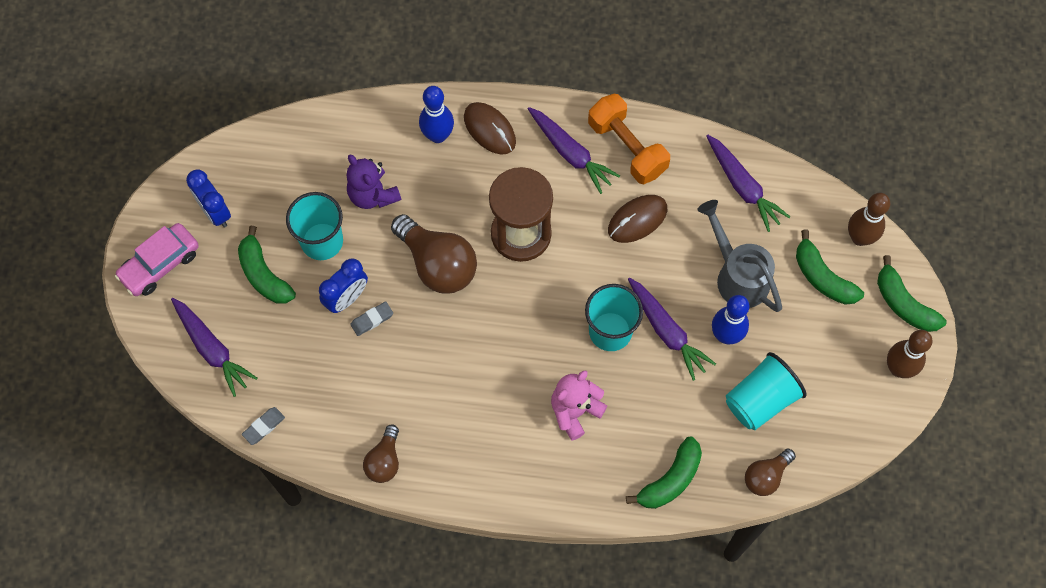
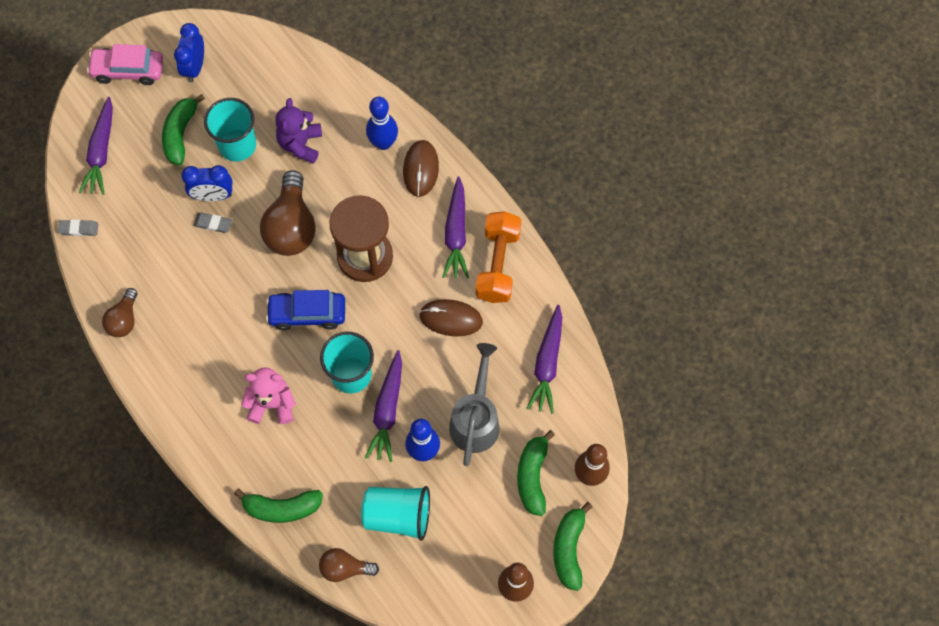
camera: 45 degrees right, 0 degrees up
brown light bulb [363,424,399,483] -> brown light bulb turned 45 degrees counterclockwise [102,288,137,337]
none -> blue car [266,290,345,331]

